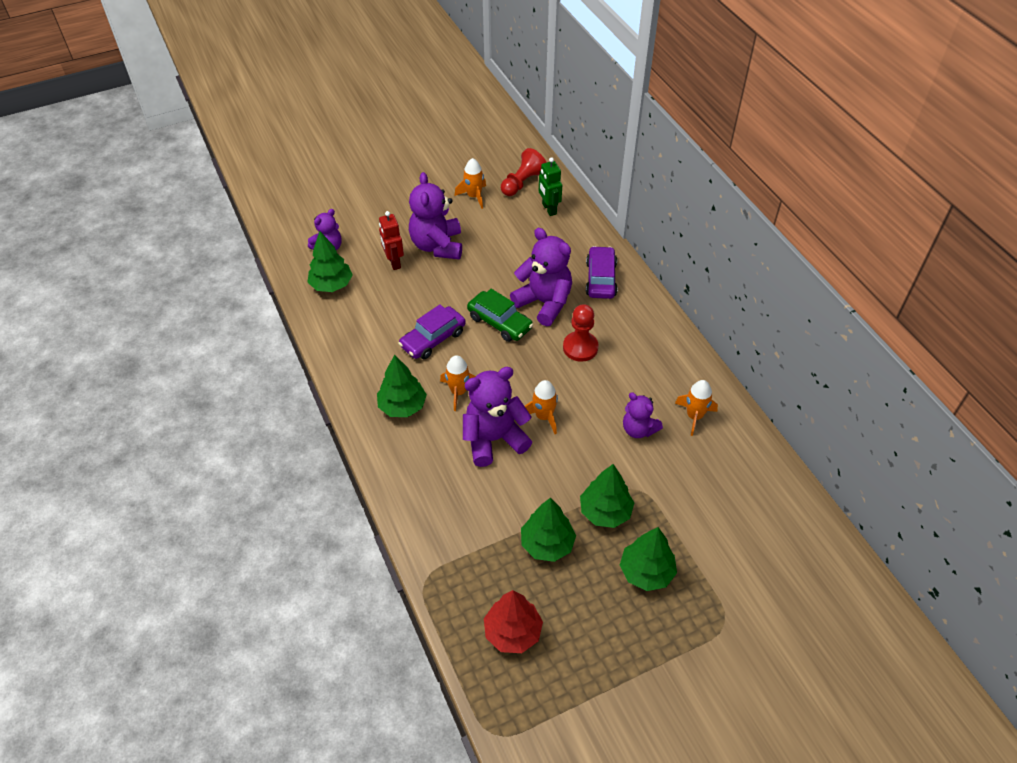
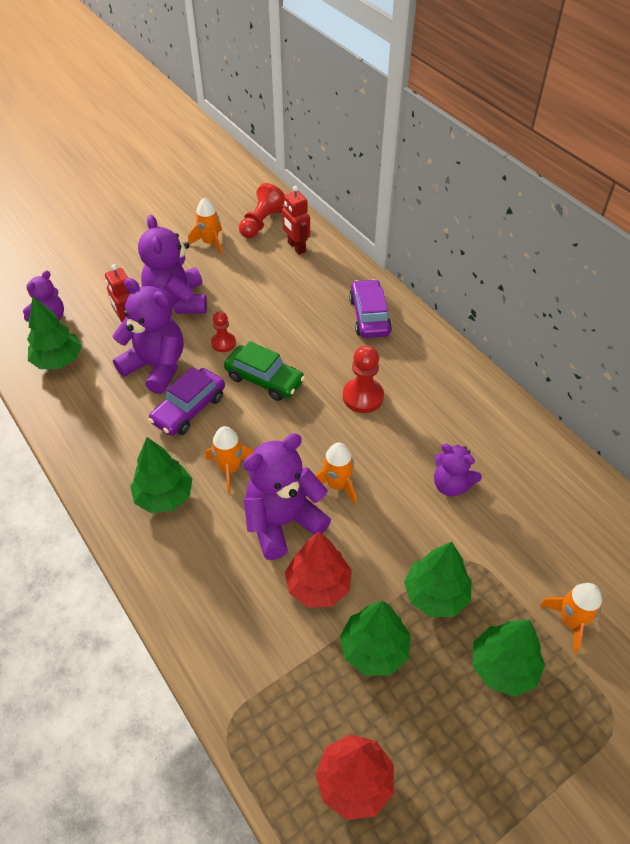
camera: 10 degrees left, 0 degrees up
purple teddy bear [510,228,572,326] -> purple teddy bear moved to [112,278,184,394]
green robot [539,157,562,216] -> red robot [282,186,310,255]
orange rocket [675,380,718,436] -> orange rocket moved to [540,583,602,654]
none -> red pawn [211,311,236,352]
none -> red tree [285,532,352,607]

